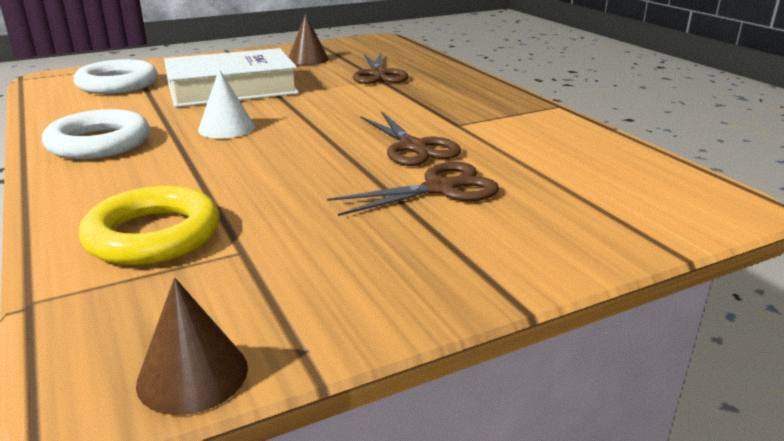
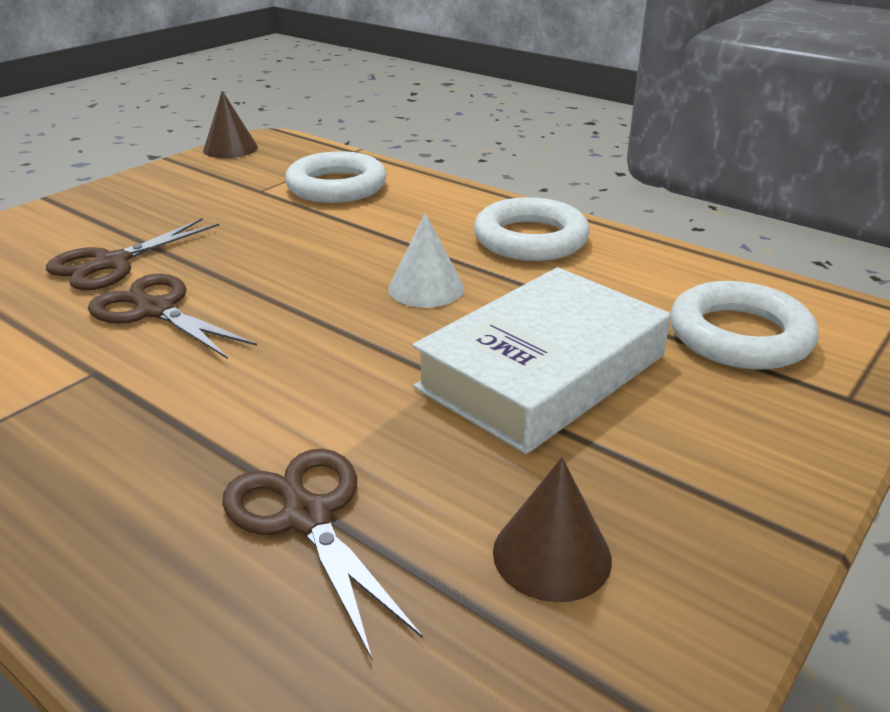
camera: 155 degrees right, 5 degrees up
yellow ring [79,185,220,265] -> white ring [285,151,387,203]

